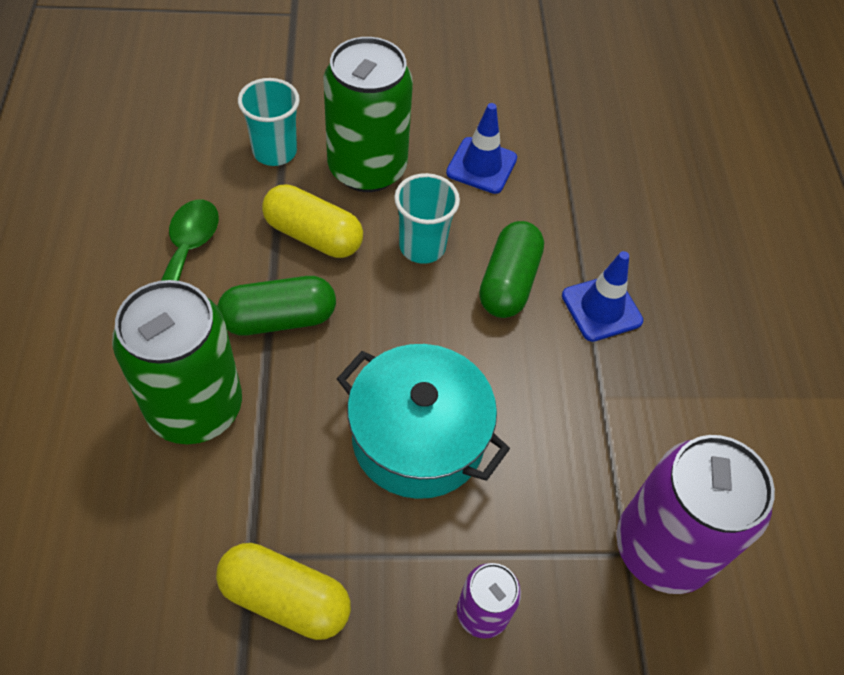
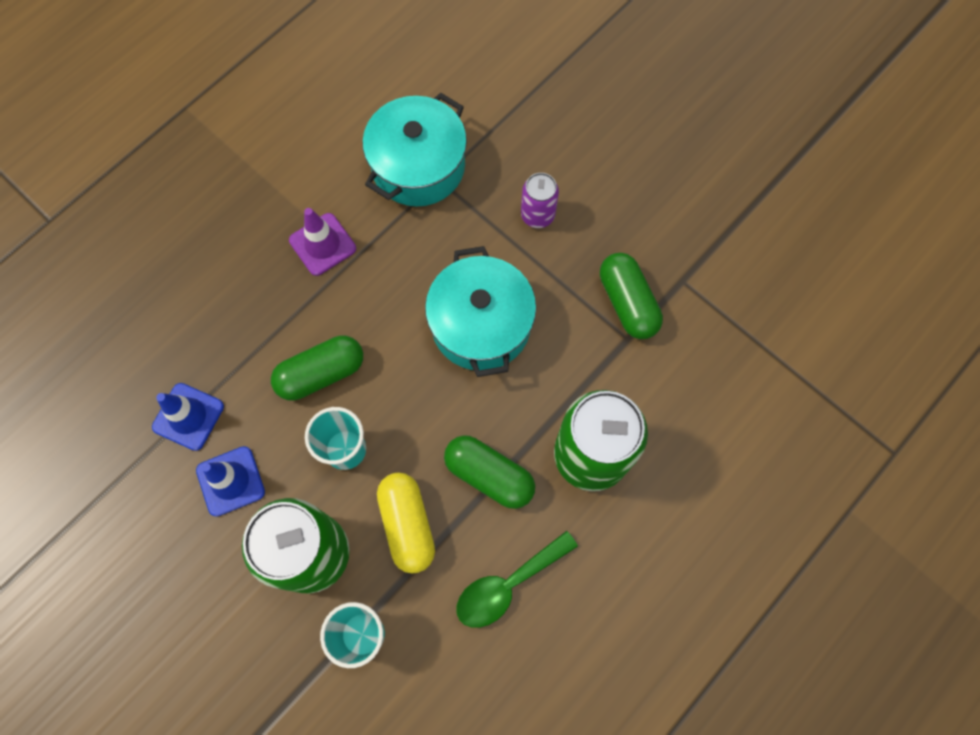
camera: 130 degrees left, 15 degrees up
yellow capsule [216,543,351,640] -> green capsule [600,253,663,339]
blue traffic cone [562,251,643,342] -> blue traffic cone moved to [152,383,224,451]
purple can [616,435,775,594] -> turquoise pot [363,93,467,207]
none -> purple traffic cone [289,208,356,276]

